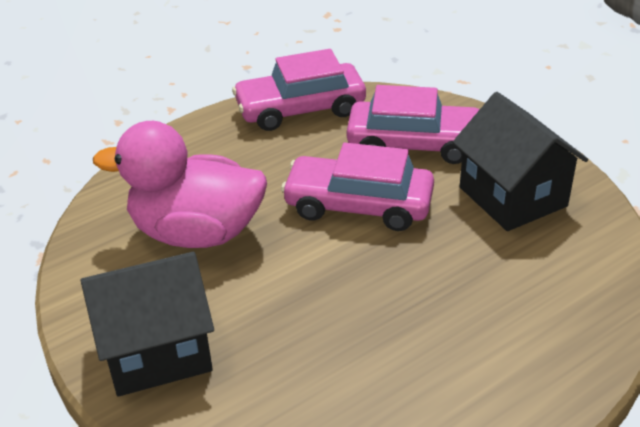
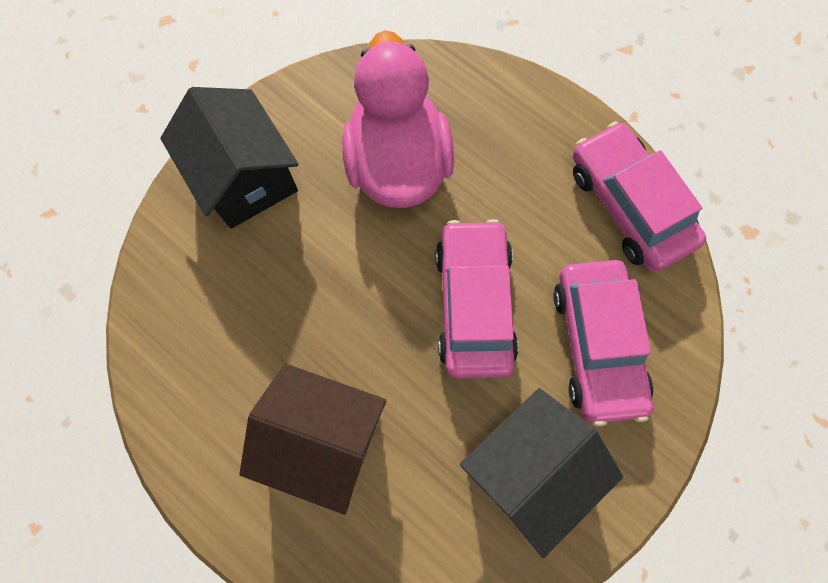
camera: 75 degrees right, 35 degrees up
none -> brown house [239,363,386,515]

